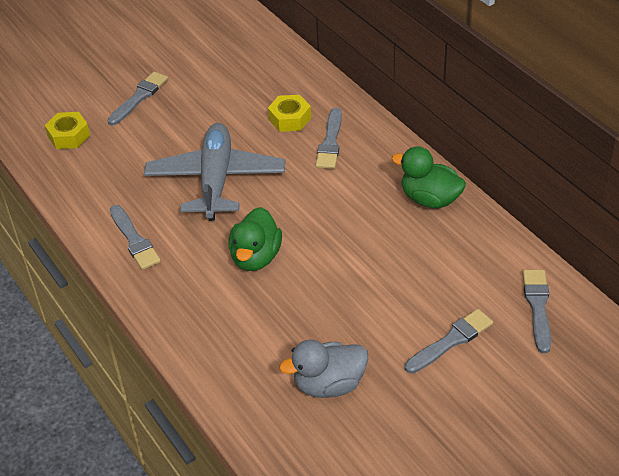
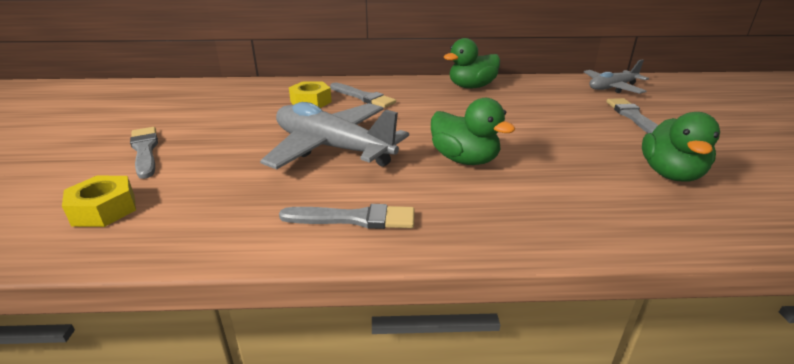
camera: 60 degrees left, 15 degrees down
grey duck [279,340,368,398] -> green duck [642,112,720,182]
grey brush [523,270,551,353] -> grey plane [584,59,649,94]

